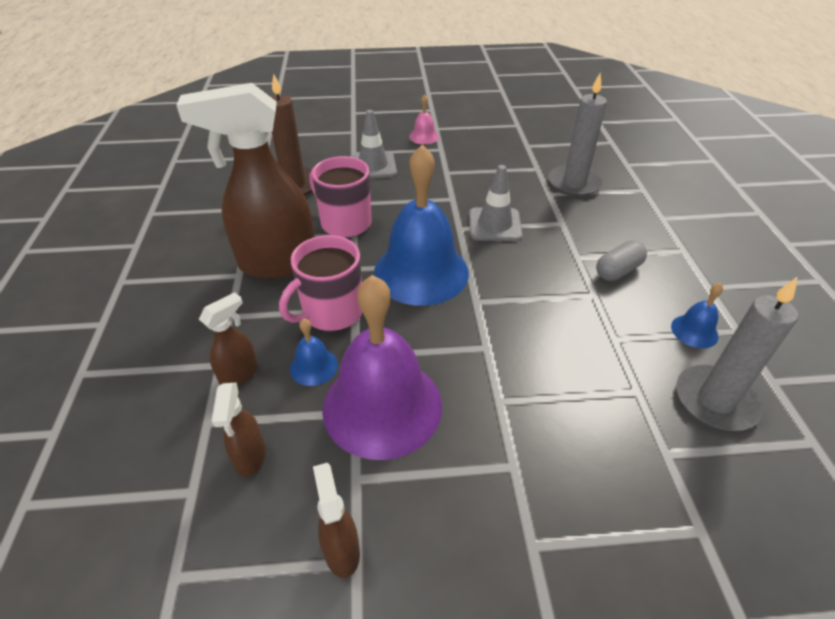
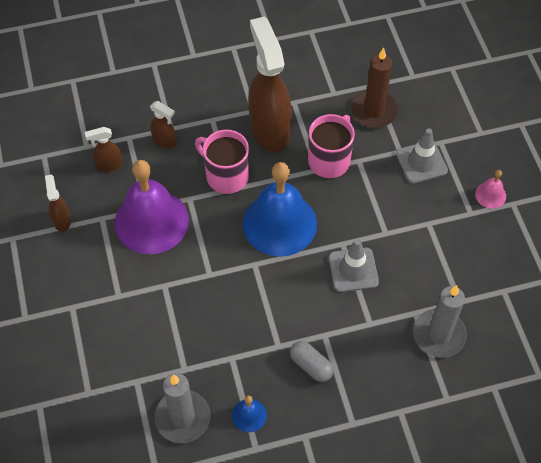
camera: 80 degrees right, 15 degrees up
blue bell [290,319,338,386] -> none
brown spray bottle [313,463,360,578] -> brown spray bottle turned 75 degrees counterclockwise [45,174,71,232]

